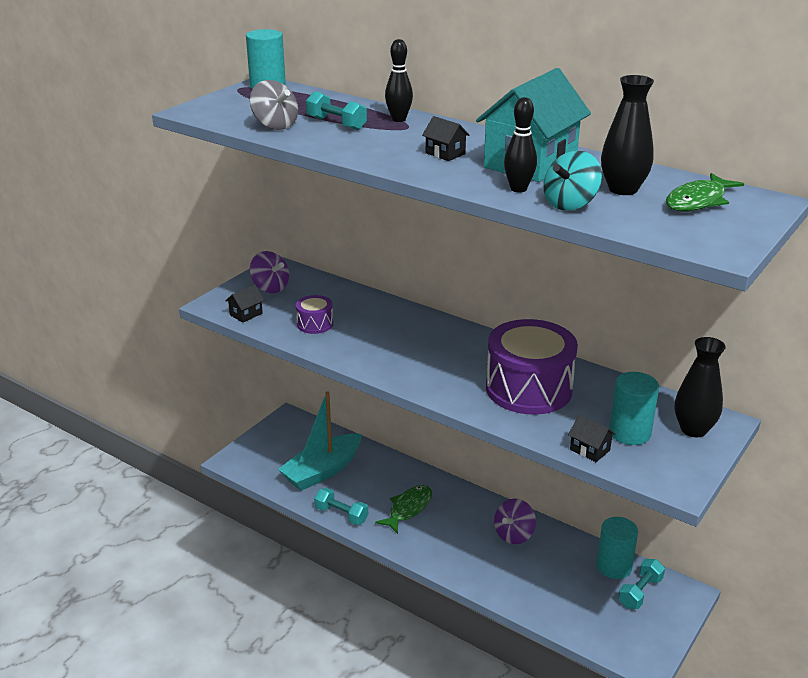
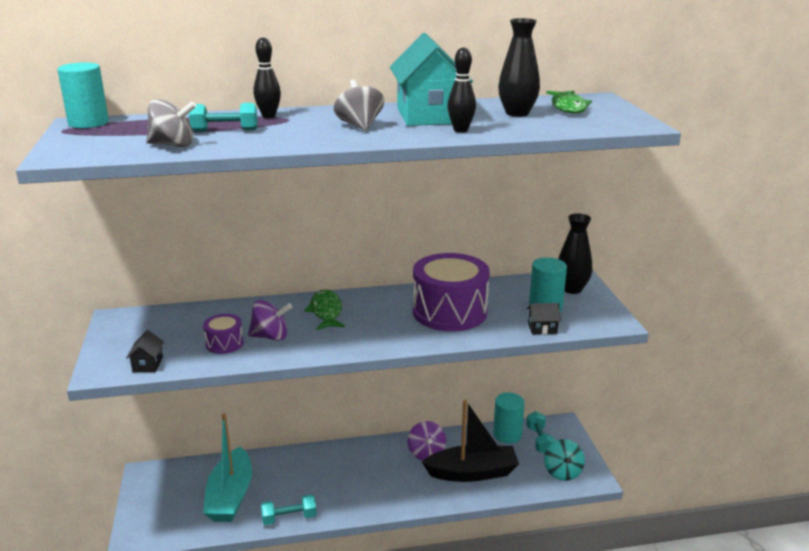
camera: 45 degrees left, 5 degrees down
purple spinning top [250,251,289,293] -> purple spinning top moved to [248,300,292,341]
green fish [375,485,432,534] -> green fish moved to [304,289,345,330]
black house [422,116,470,161] -> grey spinning top [334,79,384,131]
turquoise spinning top [543,151,602,211] -> turquoise spinning top moved to [544,439,585,481]
none -> black boat [422,400,519,482]

